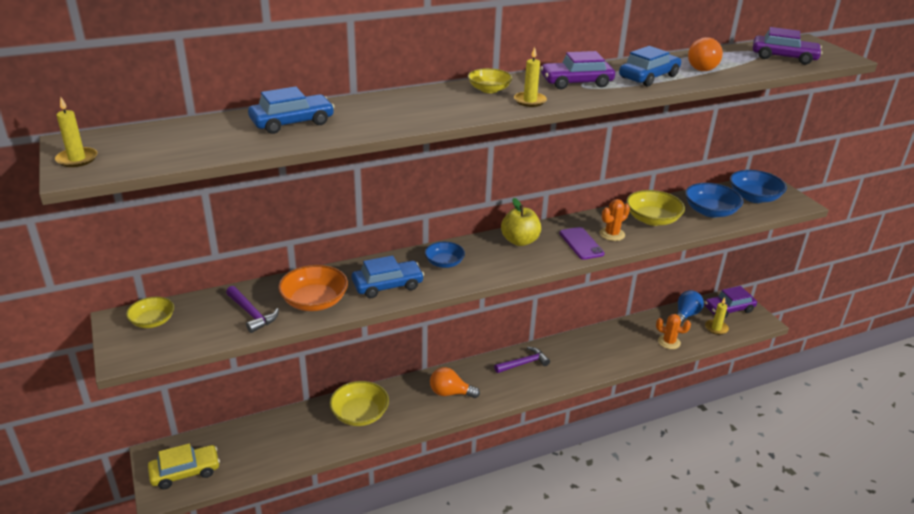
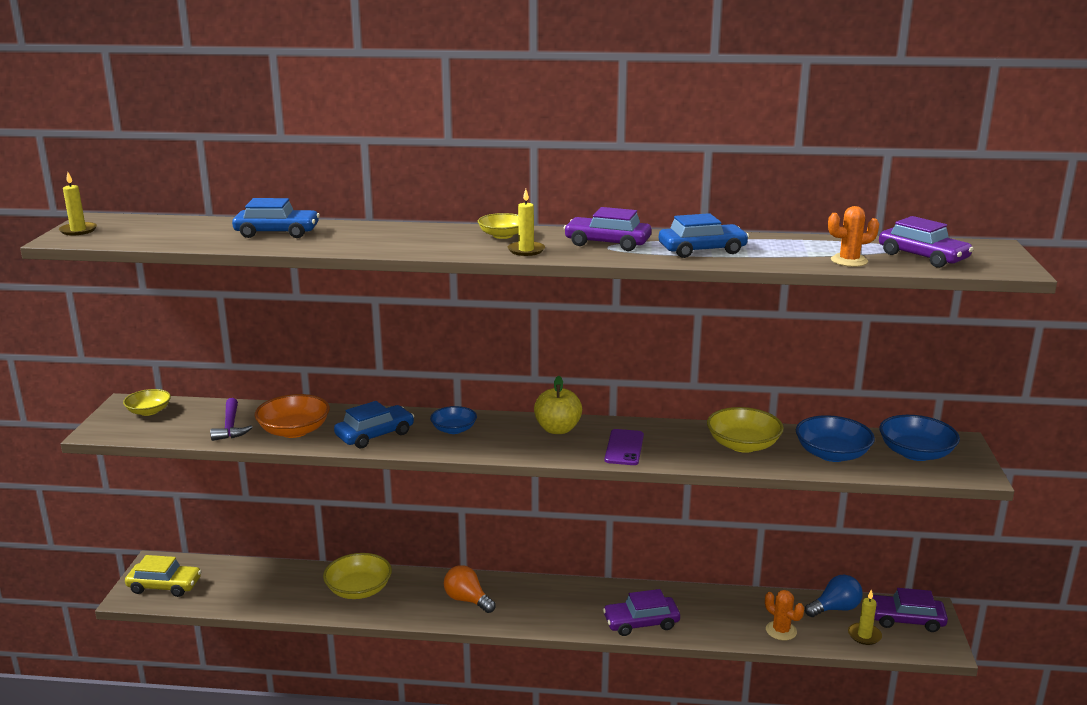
camera: 30 degrees right, 10 degrees down
blue car [352,256,424,298] -> blue car turned 45 degrees counterclockwise [334,401,414,448]
purple hammer [494,347,550,373] -> none
orange cactus [599,199,630,241] -> orange cactus moved to [828,206,879,267]
orange light bulb [688,37,723,71] -> none
none -> purple car [603,589,680,636]

